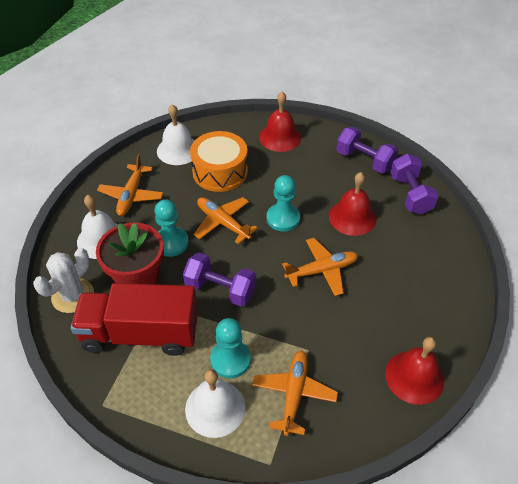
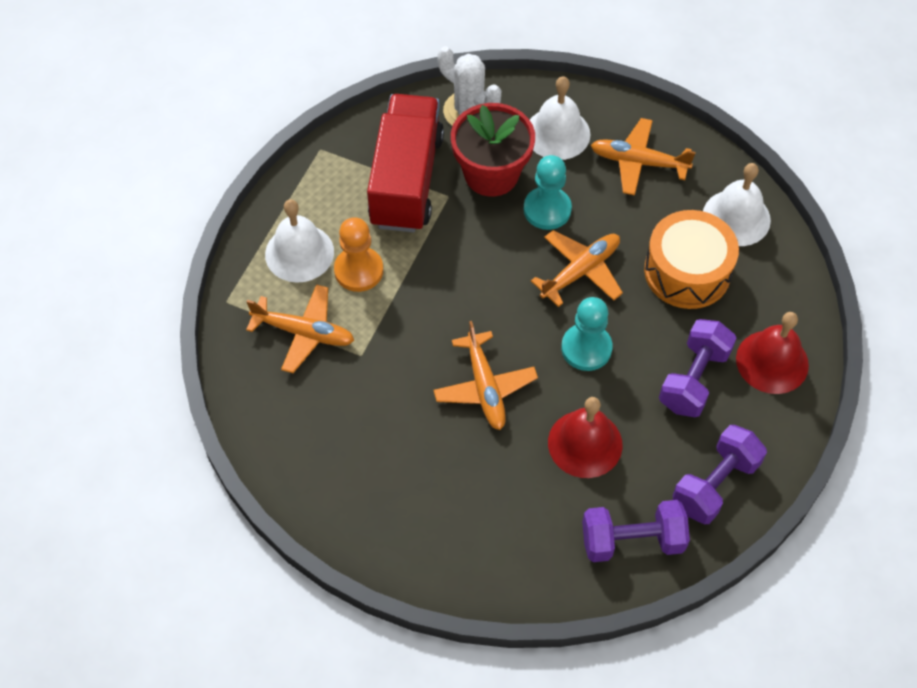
camera: 95 degrees right, 10 degrees up
purple dumbbell [183,253,256,307] -> purple dumbbell moved to [659,319,736,417]
turquoise pawn [210,318,251,378] -> orange pawn [334,217,383,292]
red bell [385,337,444,405] -> none

